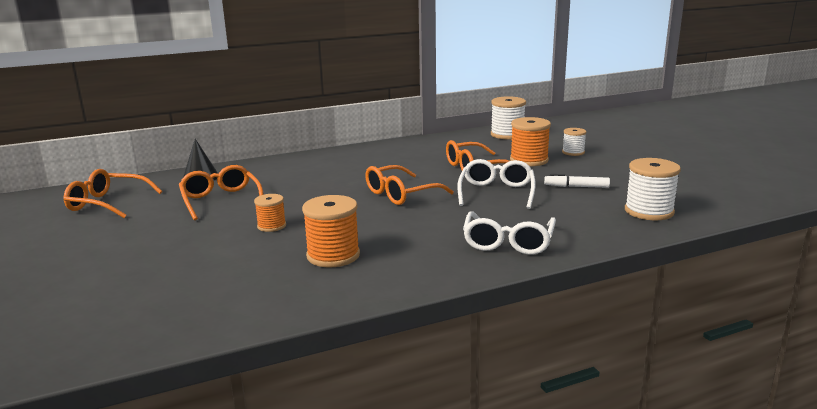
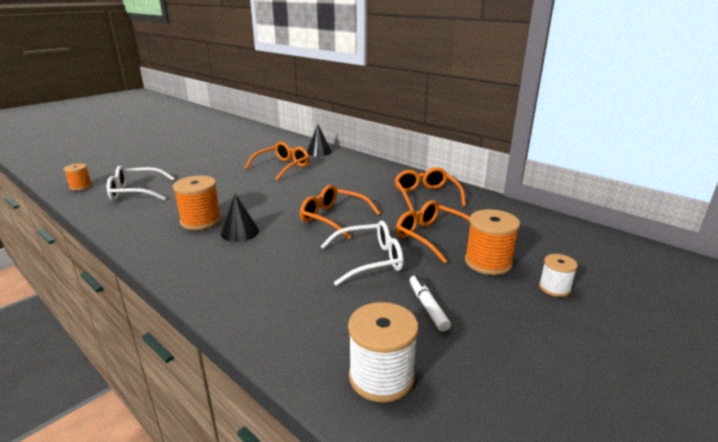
camera: 65 degrees right, 5 degrees up
orange glasses [64,169,162,218] -> orange glasses moved to [394,167,466,211]
orange spool [254,194,286,232] -> orange spool moved to [64,164,92,190]
white glasses [463,211,556,255] -> white glasses moved to [107,166,174,201]
white spool [491,96,526,139] -> none
none -> black cone [221,194,259,242]

